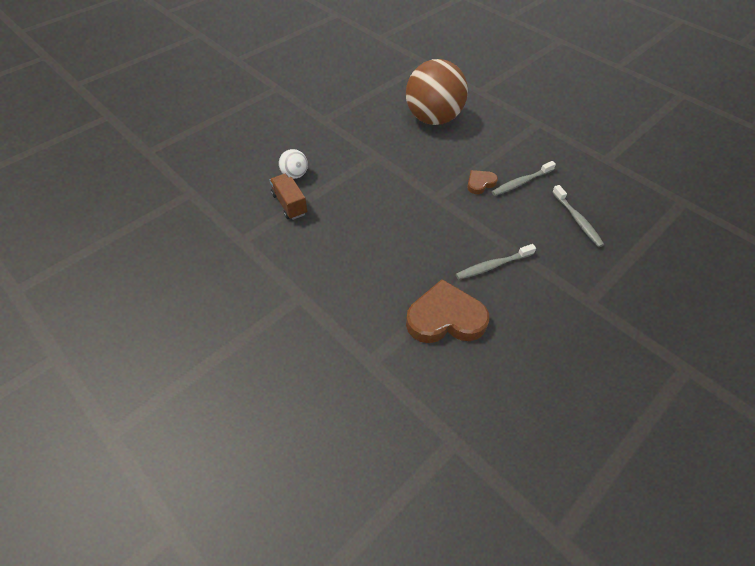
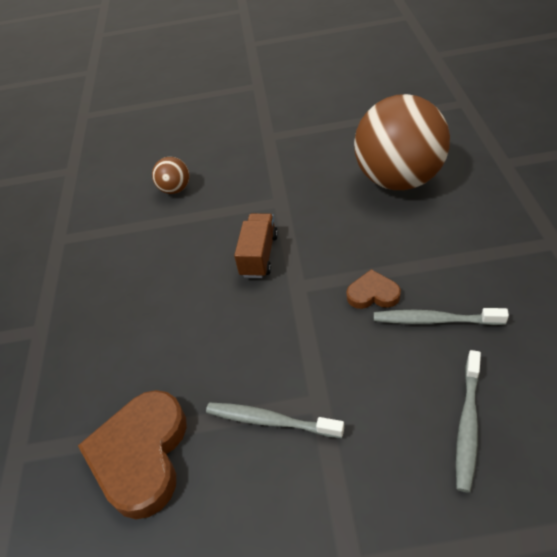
camera: 45 degrees right, 5 degrees down
brown truck [270,174,307,220] -> brown truck moved to [234,213,278,278]
white ball [279,149,308,179] -> brown ball [152,157,189,194]
brown heart [406,279,489,343] -> brown heart turned 120 degrees counterclockwise [78,390,187,519]

